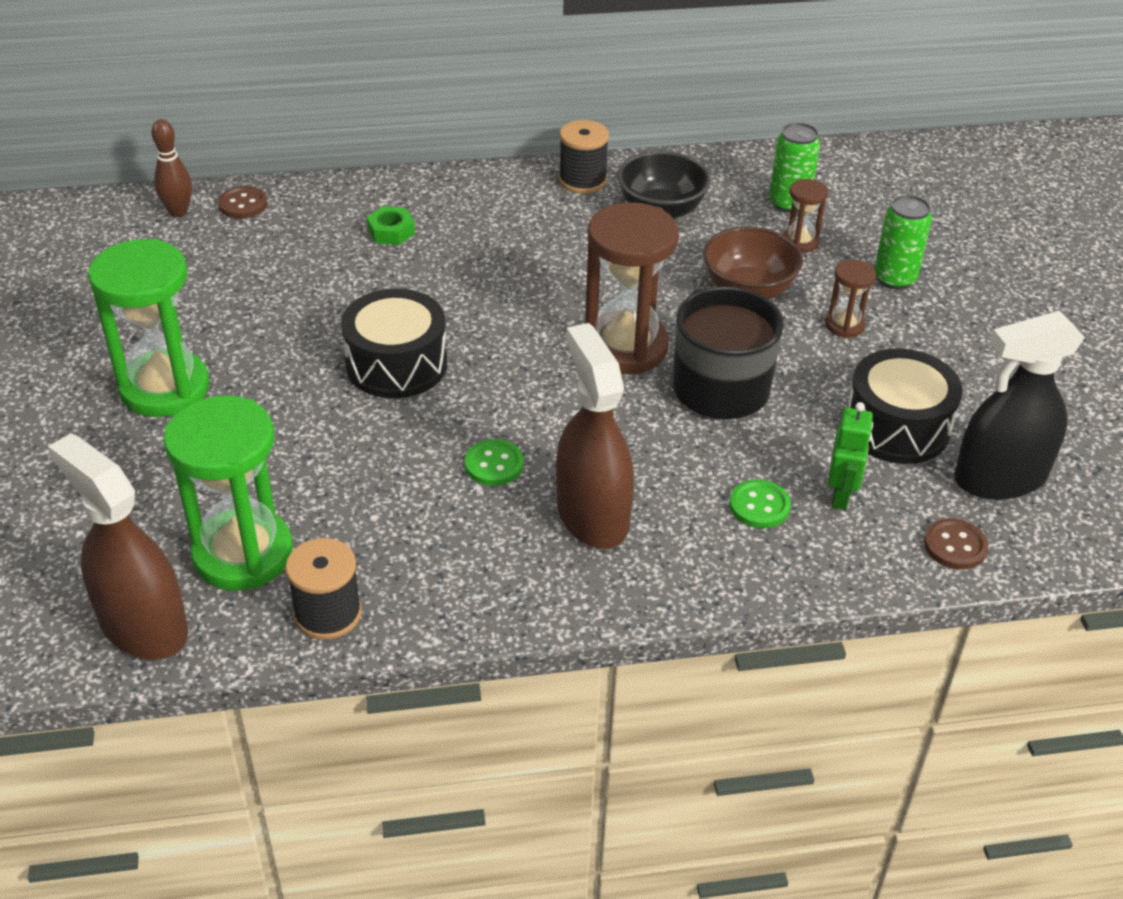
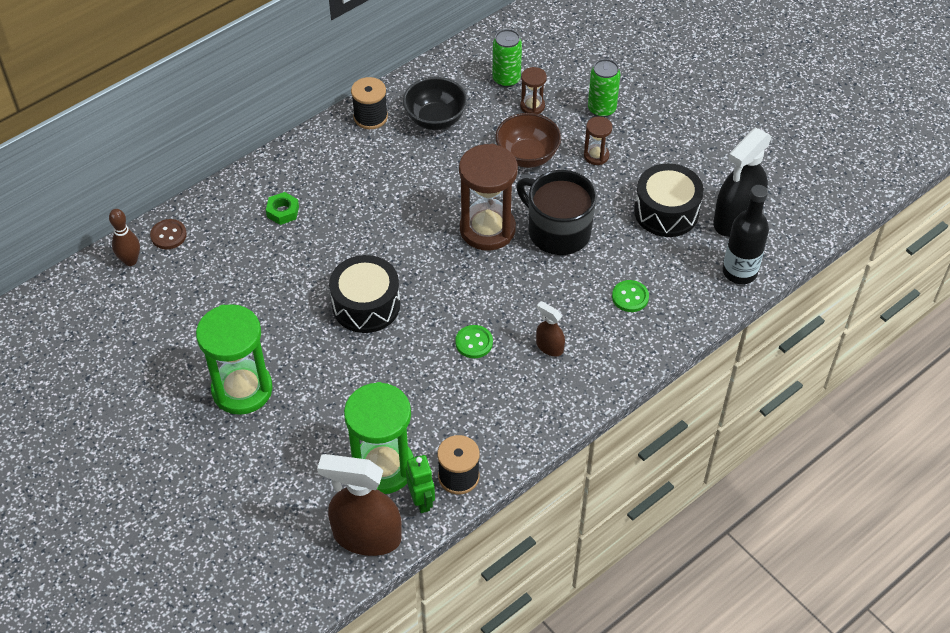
camera: 30 degrees left, 10 degrees up
brown spray bottle [556,323,634,549] -> brown spray bottle [536,301,565,356], size x0.48
green robot [828,402,873,510] -> green robot moved to [406,455,435,513]
brown button [924,518,988,570] -> black bottle [723,185,769,284]

